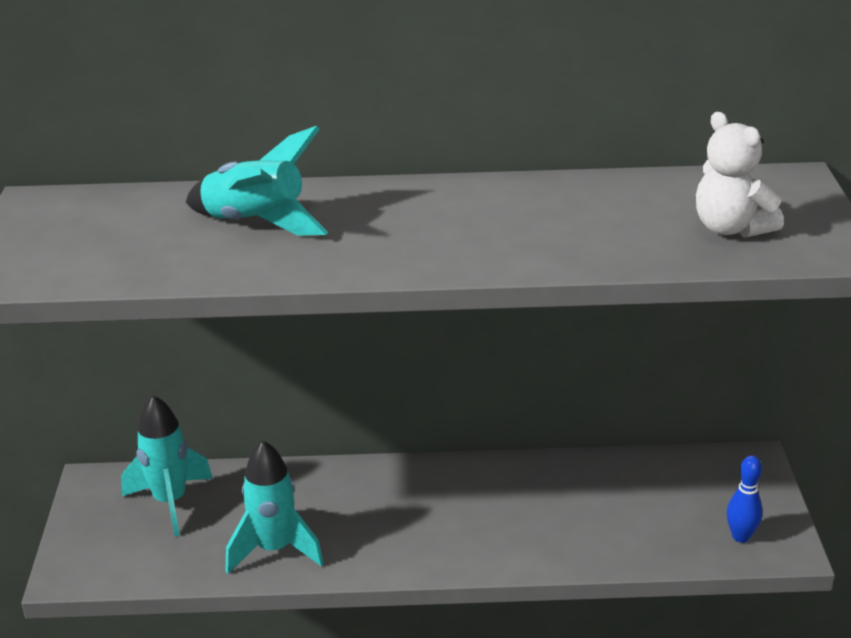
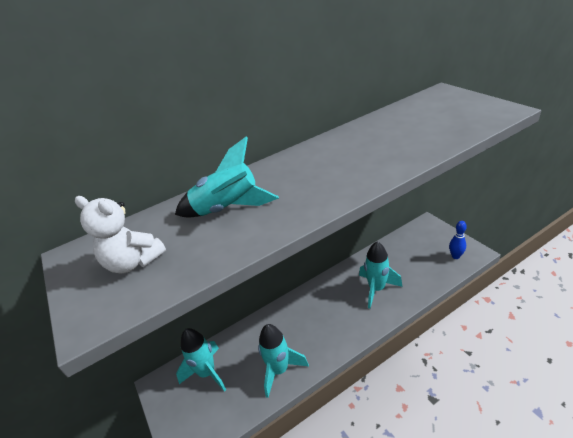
camera: 25 degrees left, 5 degrees up
white teddy bear [696,112,784,238] -> white teddy bear moved to [75,196,166,274]
none -> turquoise rocket [359,241,402,308]

